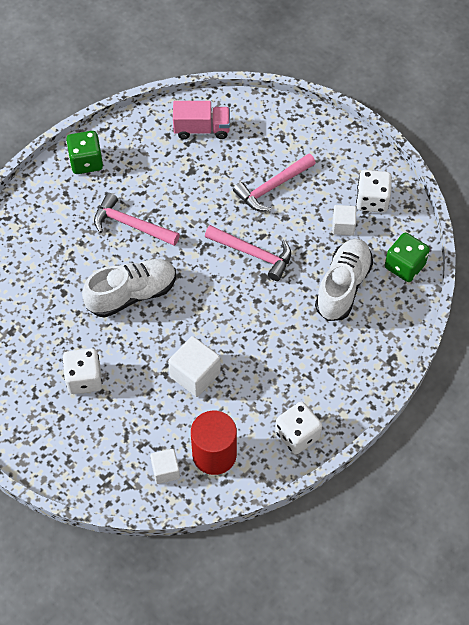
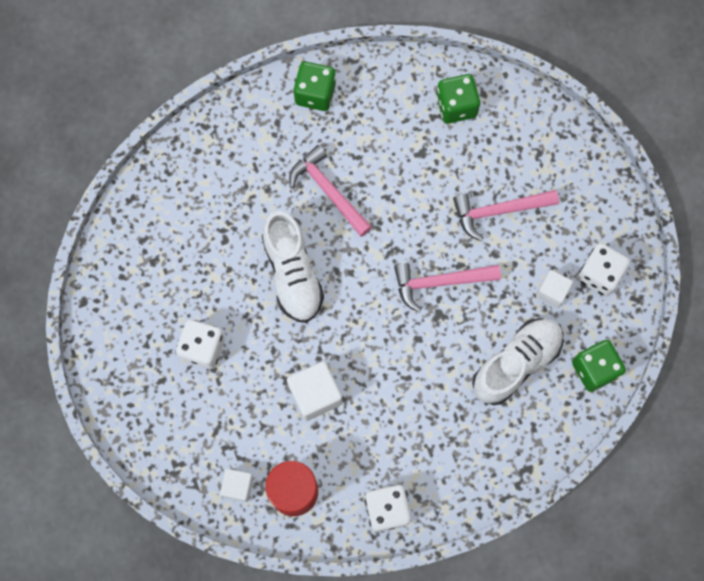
camera: 25 degrees right, 15 degrees up
white shoe [82,259,176,317] -> white shoe turned 75 degrees clockwise [262,211,324,323]
pink truck [173,101,230,139] -> green dice [436,74,480,124]
pink hammer [205,225,291,281] -> pink hammer turned 120 degrees clockwise [394,263,501,312]

